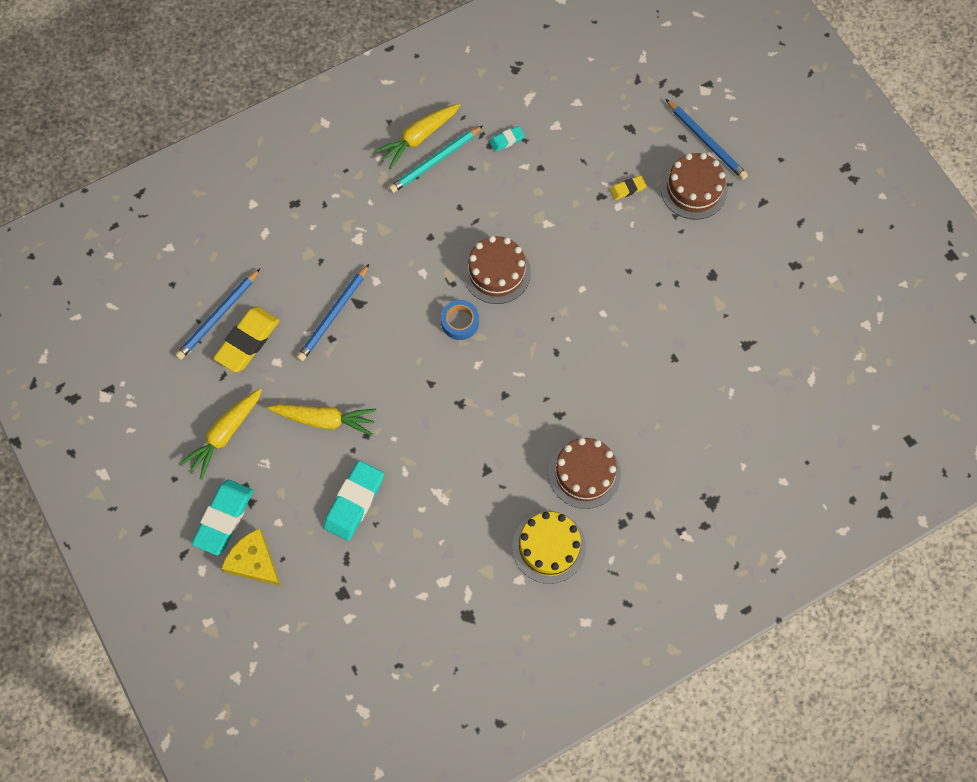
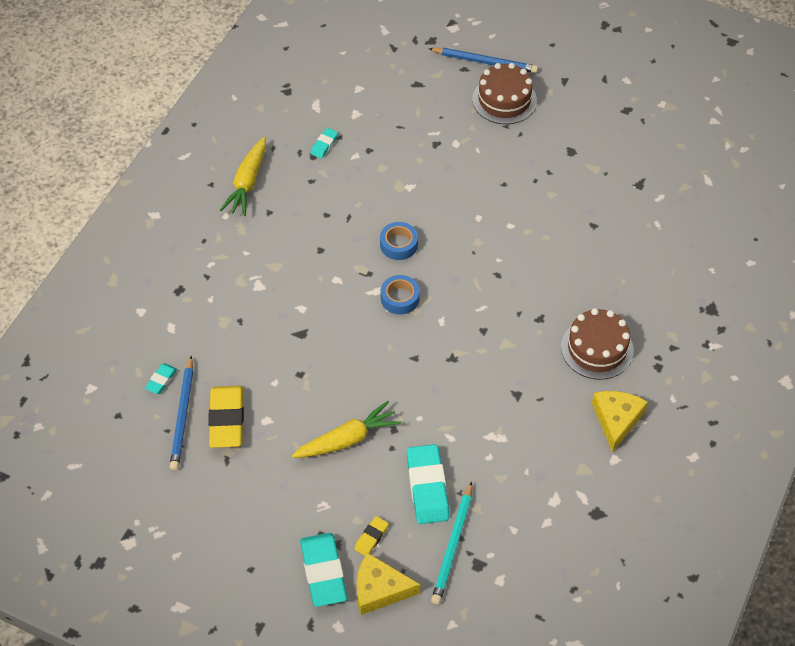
camera: 35 degrees left, 15 degrees down
yellow carrot [179,388,262,480] -> none
blue pencil [297,264,369,361] -> none
turquoise pencil [389,126,483,193] -> turquoise pencil moved to [431,482,472,605]
brown cake [463,236,531,304] -> blue tape [380,222,418,260]
yellow cake [512,511,586,584] -> yellow cheese [592,391,648,453]
yellow eraser [610,175,647,200] -> yellow eraser moved to [354,516,389,556]
none -> turquoise eraser [145,363,177,394]

